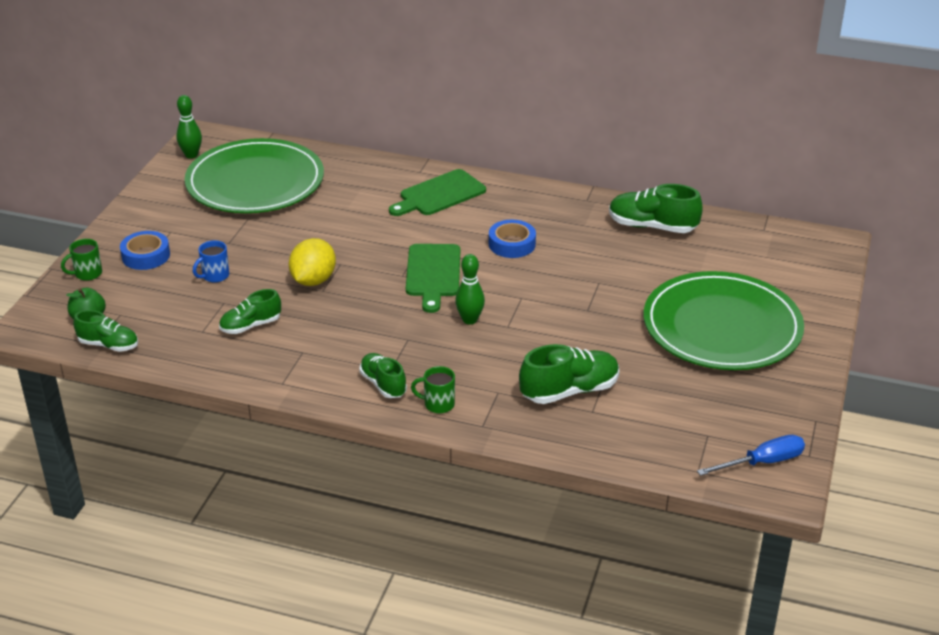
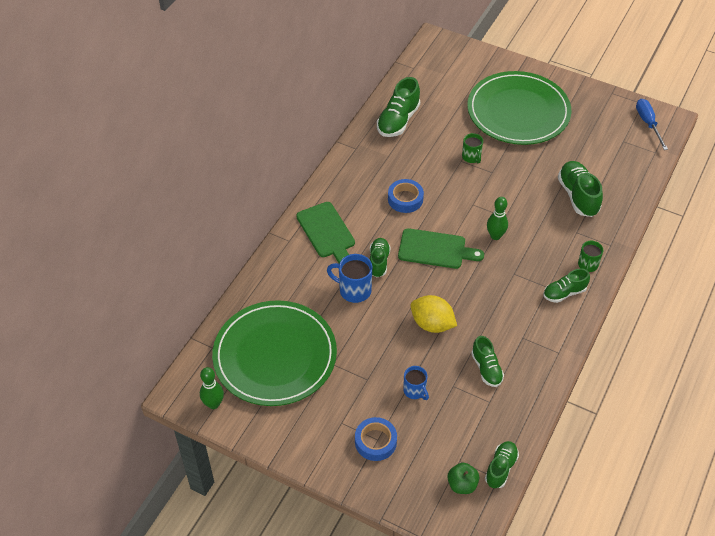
camera: 80 degrees left, 15 degrees up
green mug [61,239,102,281] -> green mug moved to [462,133,483,163]
none -> blue mug [327,254,373,303]
none -> green shoe [369,238,391,277]

